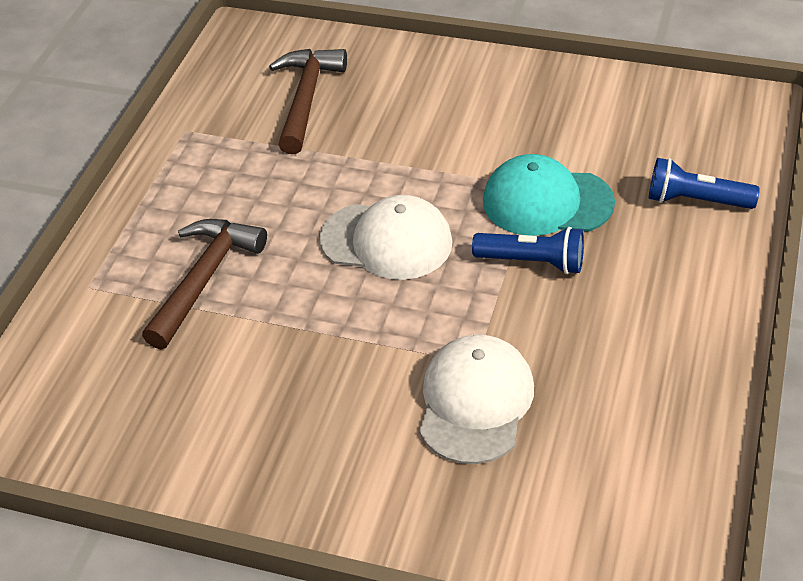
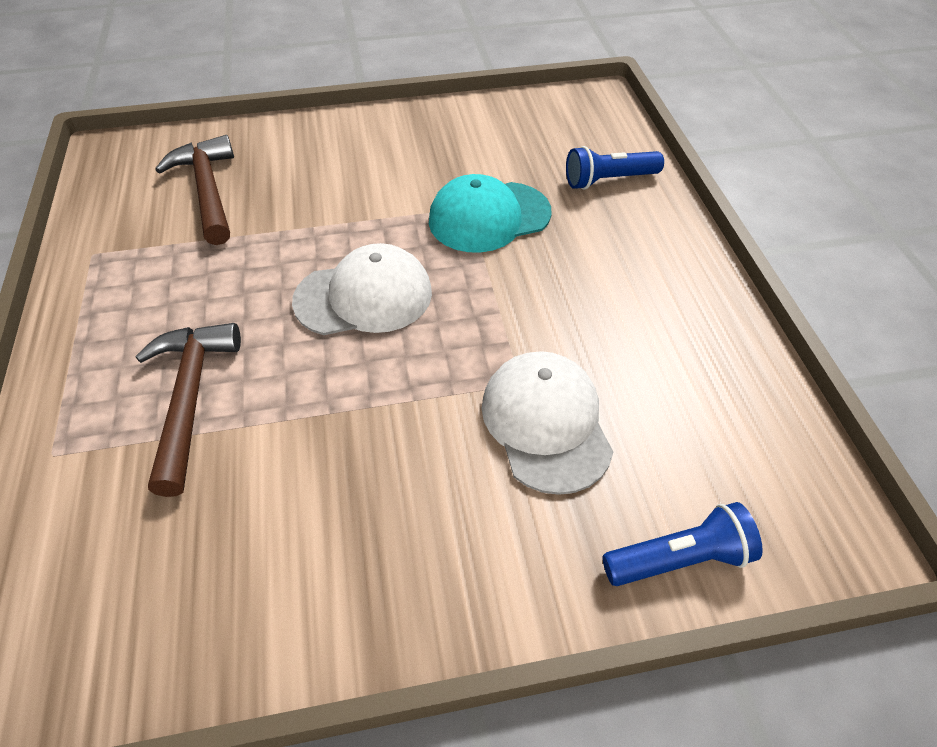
camera: 30 degrees left, 5 degrees up
blue flashlight [472,227,584,274] -> blue flashlight moved to [603,502,763,586]

